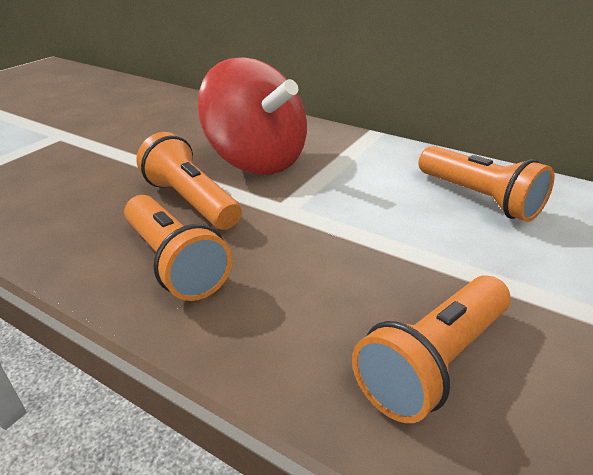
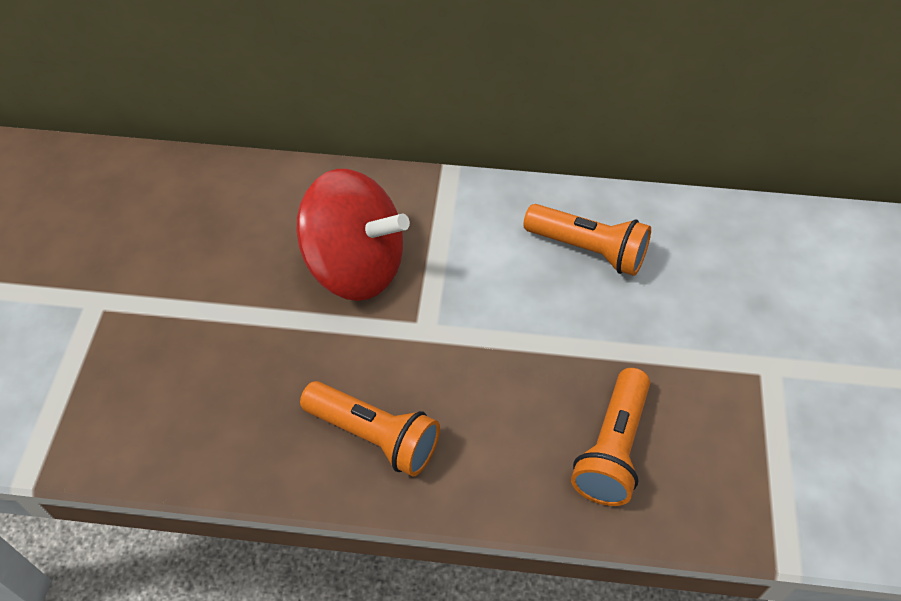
camera: 25 degrees left, 20 degrees up
orange flashlight [136,132,242,230] -> none

